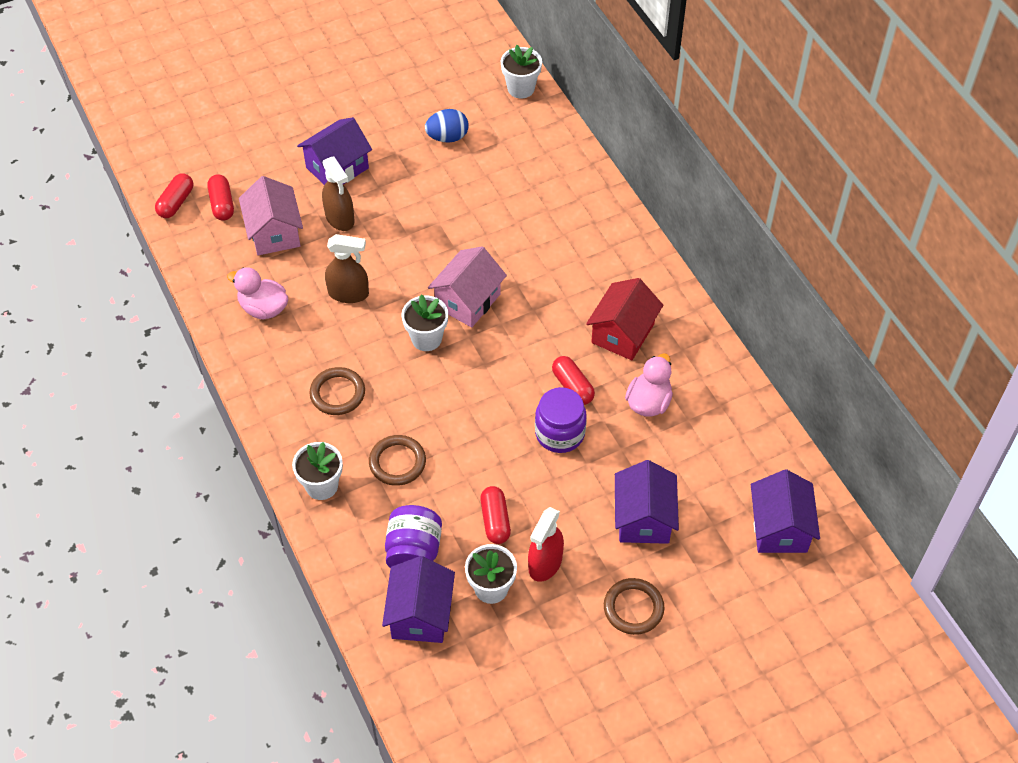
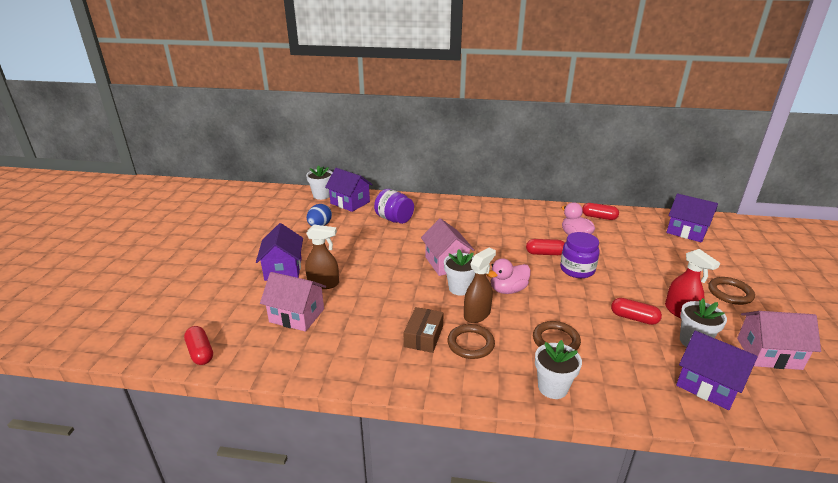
camera: 55 degrees left, 25 degrees down
red capsule [207,174,234,221] -> red capsule moved to [582,203,619,220]
pink duck [227,267,288,319] -> pink duck moved to [487,258,531,294]
brown spray bottle [325,234,369,303] -> brown spray bottle moved to [464,248,496,323]
purple jar [385,505,442,568] -> purple jar moved to [374,189,414,224]
red house [586,278,663,360] -> none
purple house [615,460,679,544] -> purple house moved to [325,168,373,212]
none -> brown box [404,307,444,353]
none -> pink house [737,311,821,370]

